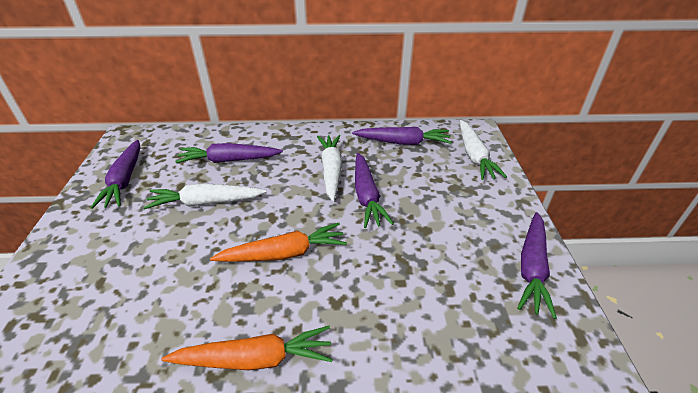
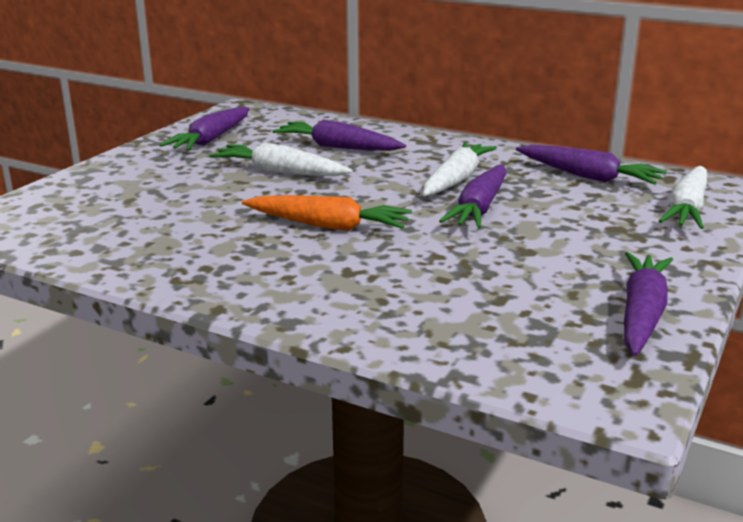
camera: 30 degrees right, 15 degrees down
orange carrot [161,326,333,370] -> none
purple carrot [517,212,557,319] -> purple carrot turned 150 degrees clockwise [624,252,673,356]

